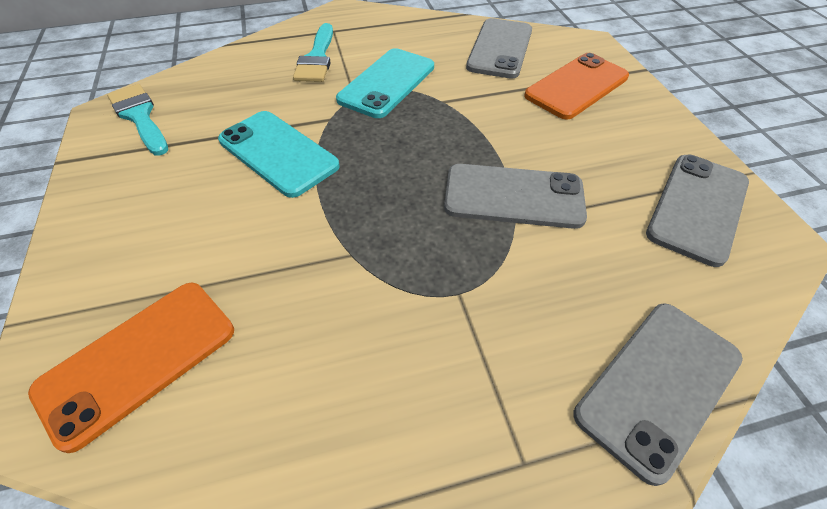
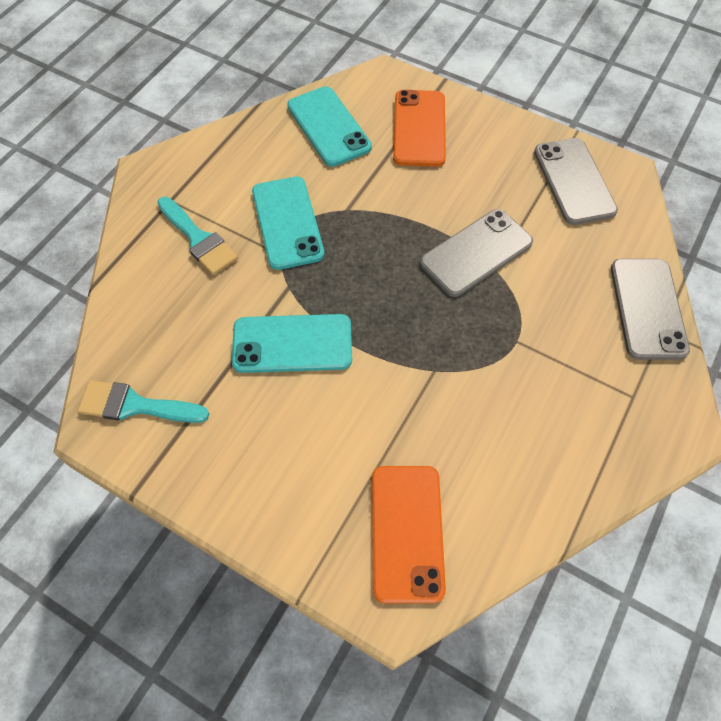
camera: 45 degrees left, 10 degrees up
grey phone [466,18,532,79] -> turquoise phone [287,86,372,167]

